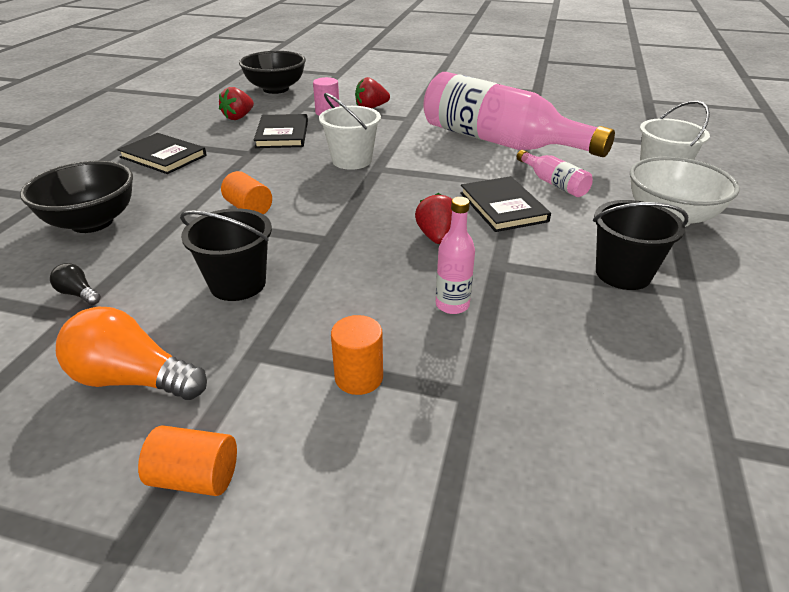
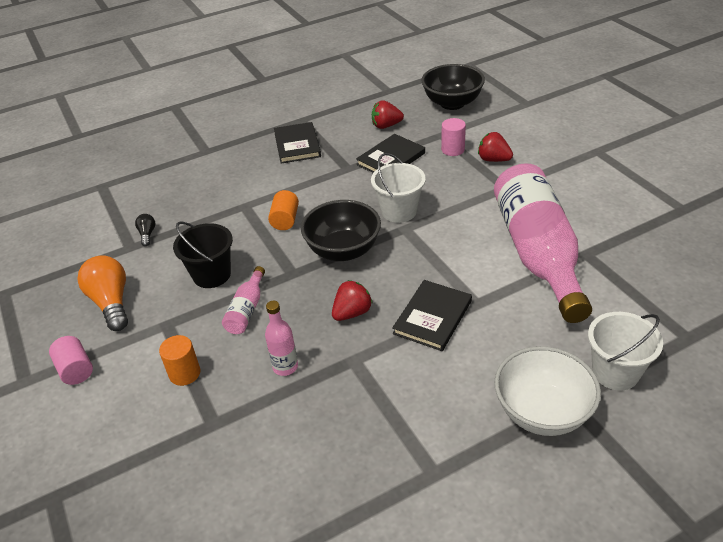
camera: 50 degrees right, 5 degrees up
black bowl [20,161,133,233] -> black bowl moved to [301,200,381,261]
orange cylinder [138,425,237,496] -> pink cylinder [49,336,93,385]
pink bottle [517,150,593,197] -> pink bottle moved to [222,266,265,334]
black bucket [593,200,688,290] -> none

